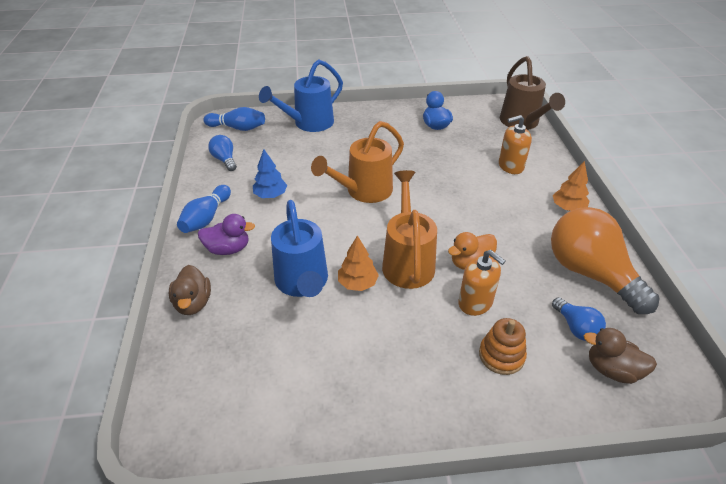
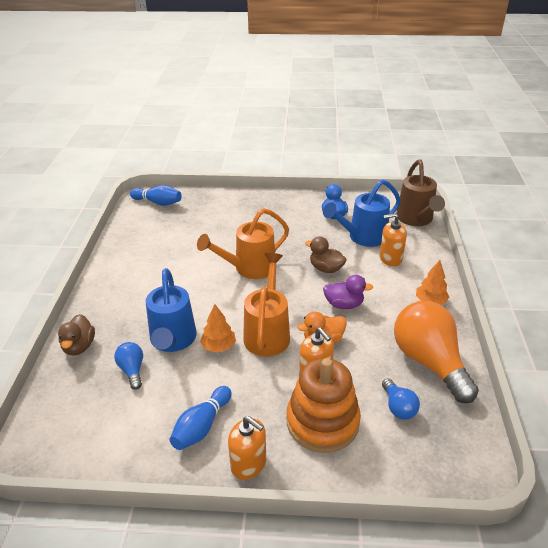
camera: 10 degrees right, 5 degrees down
blue bowling pin [177,185,231,233] -> blue bowling pin moved to [170,386,232,450]
purple duck [198,214,255,255] -> purple duck moved to [323,275,373,309]
blue light bulb [208,135,237,171] -> blue light bulb moved to [114,342,143,390]
blue tree [253,149,287,198] -> none
blue watering can [259,60,343,132] -> blue watering can moved to [323,179,401,247]
orange stacking toy [479,318,527,375] -> orange stacking toy [287,358,361,453], size x1.83
brown duck [584,328,657,384] -> brown duck moved to [305,237,347,273]
none -> orange soap dispenser [228,416,266,480]

